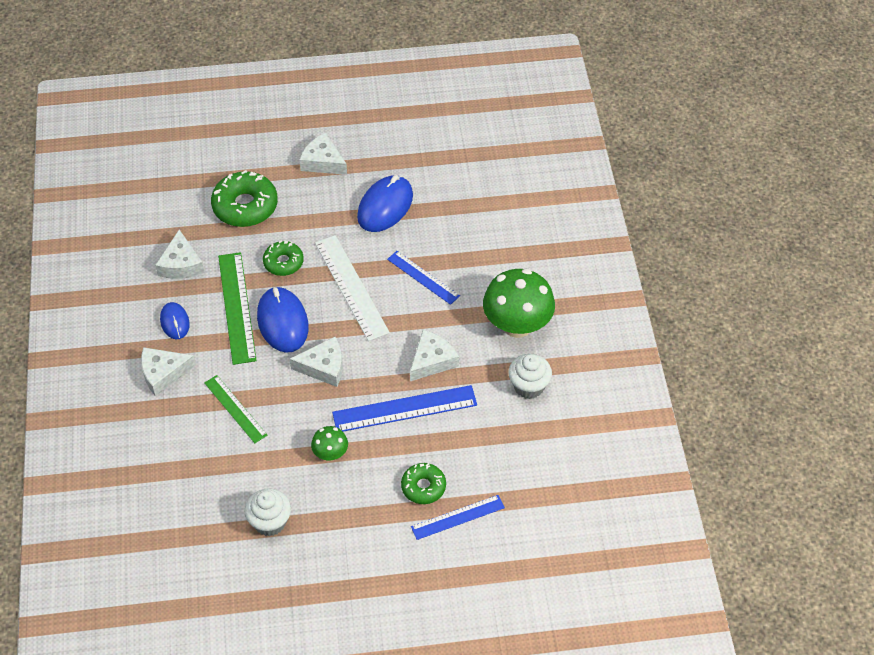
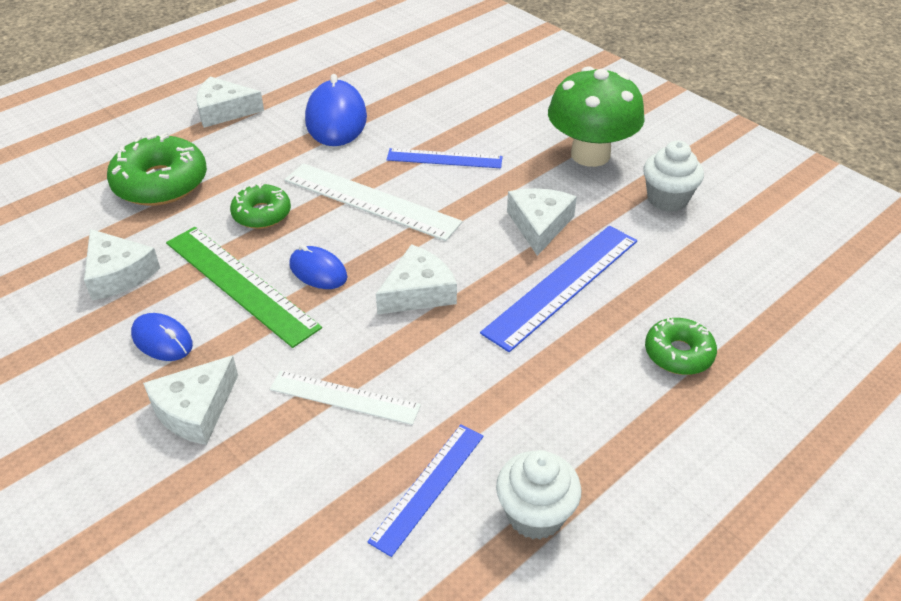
camera: 35 degrees left, 10 degrees down
green ruler [205,375,267,443] -> white ruler [270,371,421,425]
blue mouse [257,287,308,353] -> blue mouse [289,245,348,289], size x0.57
green mushroom [311,426,348,461] -> none
blue ruler [411,495,505,540] -> blue ruler moved to [367,424,484,557]

